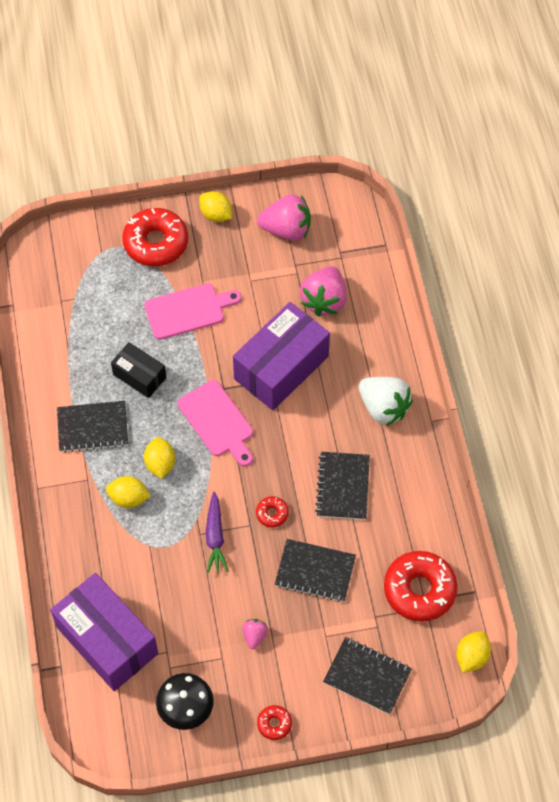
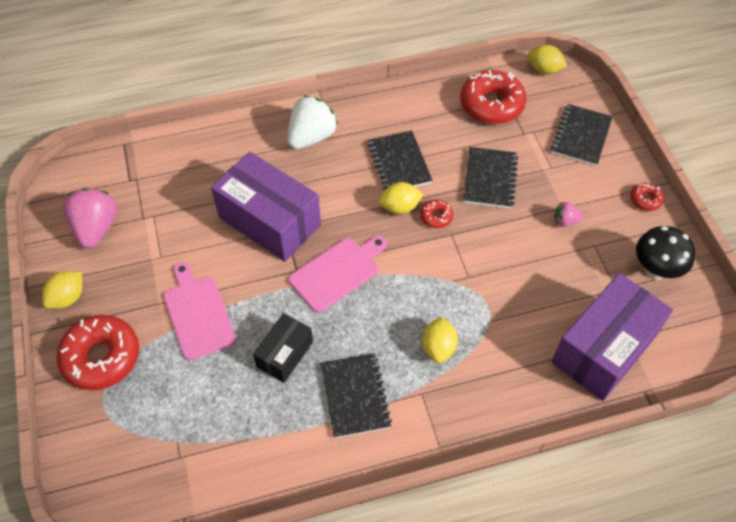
camera: 95 degrees left, 5 degrees down
yellow lemon [144,437,175,479] -> yellow lemon moved to [379,182,424,214]
purple carrot [206,492,229,573] -> none
pink strawberry [300,266,347,317] -> none
black notebook [315,452,370,520] -> black notebook turned 75 degrees clockwise [367,130,433,190]

